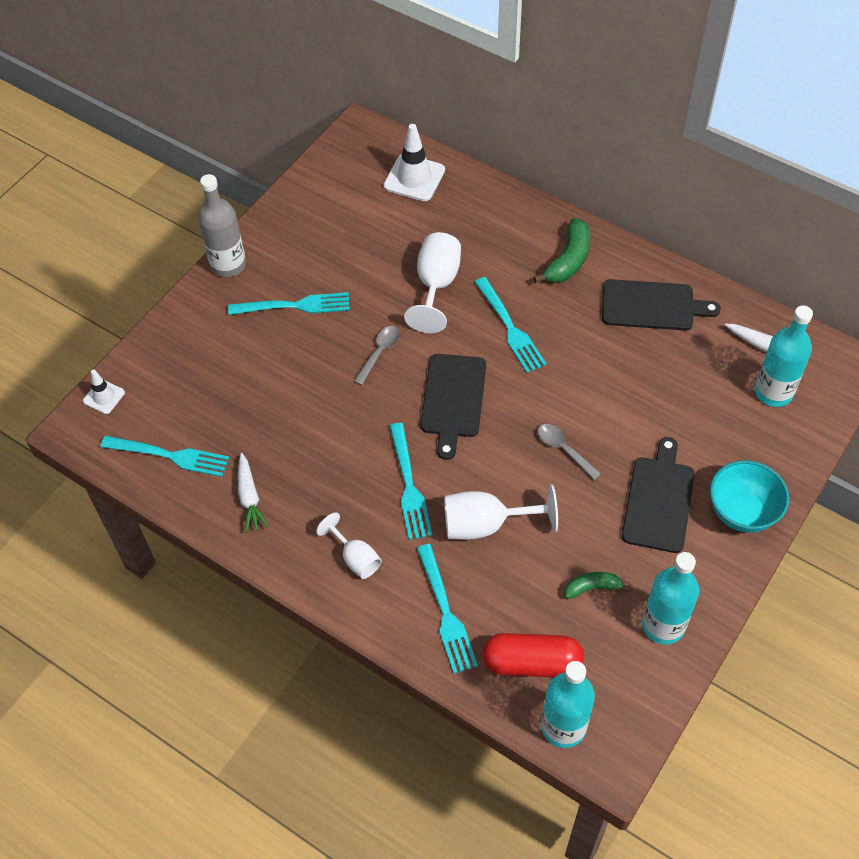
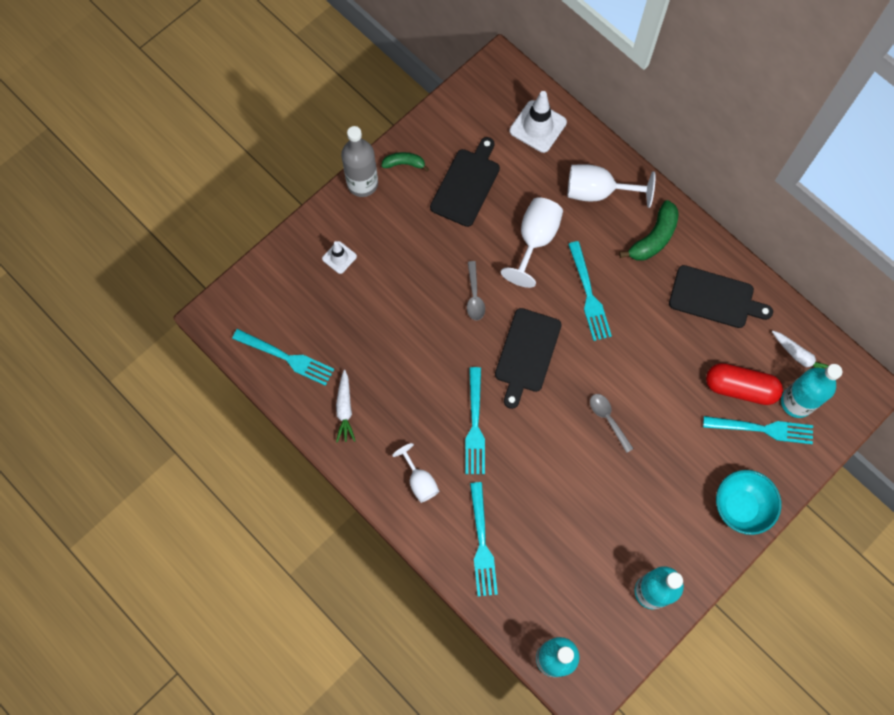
camera: 10 degrees right, 15 degrees up
white traffic cone [83,370,125,414] -> white traffic cone moved to [322,241,357,274]
turquoise fork [228,292,350,315] -> turquoise fork moved to [703,416,813,444]
grey spoon [354,326,400,385] -> grey spoon turned 135 degrees clockwise [467,261,485,320]
white goblet [444,484,558,540] -> white goblet moved to [567,164,656,208]
red capsule [482,633,584,677] -> red capsule moved to [706,363,783,405]
green banana [564,572,630,599] -> green banana moved to [381,152,429,172]
black cutting board [622,437,694,553] -> black cutting board moved to [430,137,500,227]

